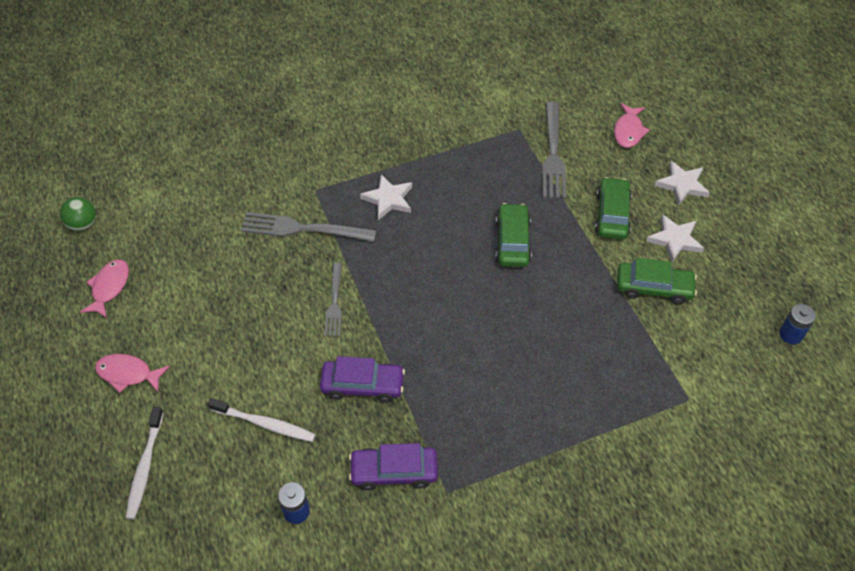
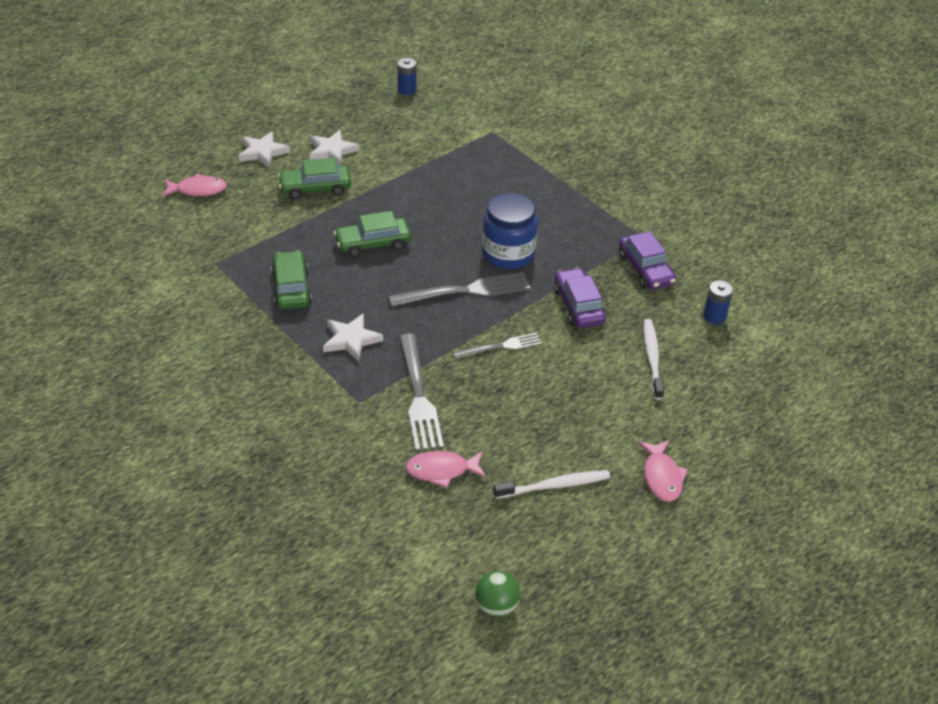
camera: 110 degrees left, 10 degrees down
pink fish [80,260,129,318] -> pink fish moved to [405,451,486,488]
white toothbrush [125,407,164,520] -> white toothbrush moved to [493,470,610,499]
grey fork [542,102,566,199] -> grey fork moved to [388,272,530,307]
green car [617,258,697,304] -> green car moved to [271,250,312,310]
none -> blue jar [482,193,538,269]

